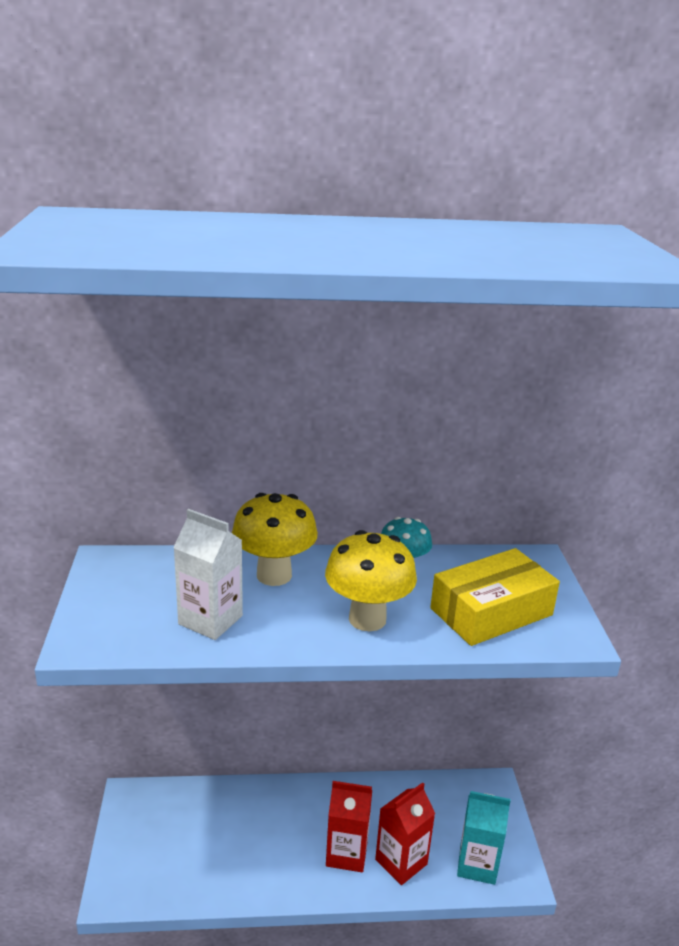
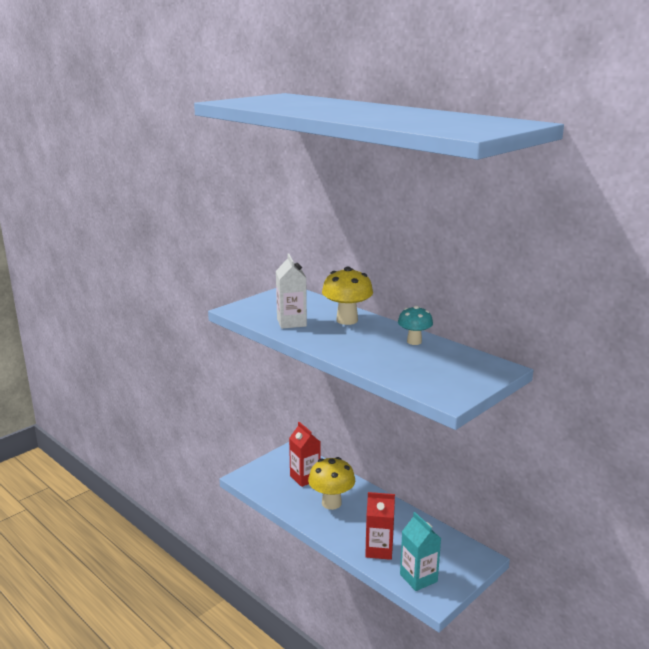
camera: 50 degrees right, 5 degrees down
yellow mushroom [325,530,417,631] -> yellow mushroom moved to [308,457,355,510]
red carton [326,781,372,872] -> red carton moved to [289,422,321,487]
yellow box [430,548,560,646] -> none

